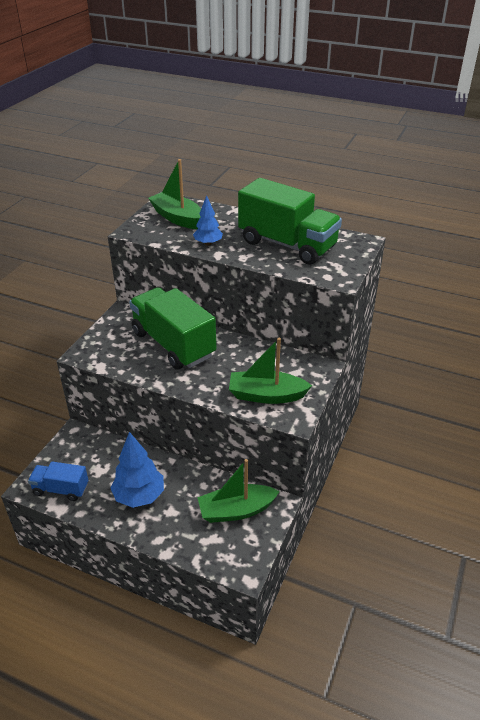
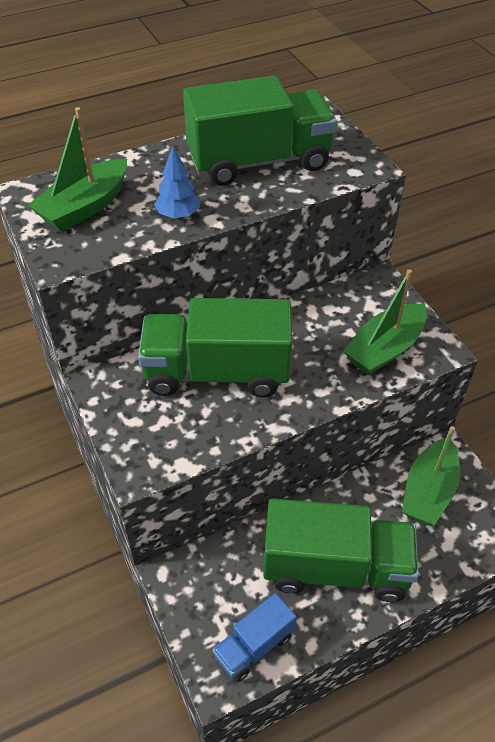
camera: 50 degrees left, 10 degrees up
blue tree [110,432,164,508] -> green truck [263,498,419,602]
green boat [148,159,201,229] -> green boat turned 45 degrees counterclockwise [28,107,127,232]

